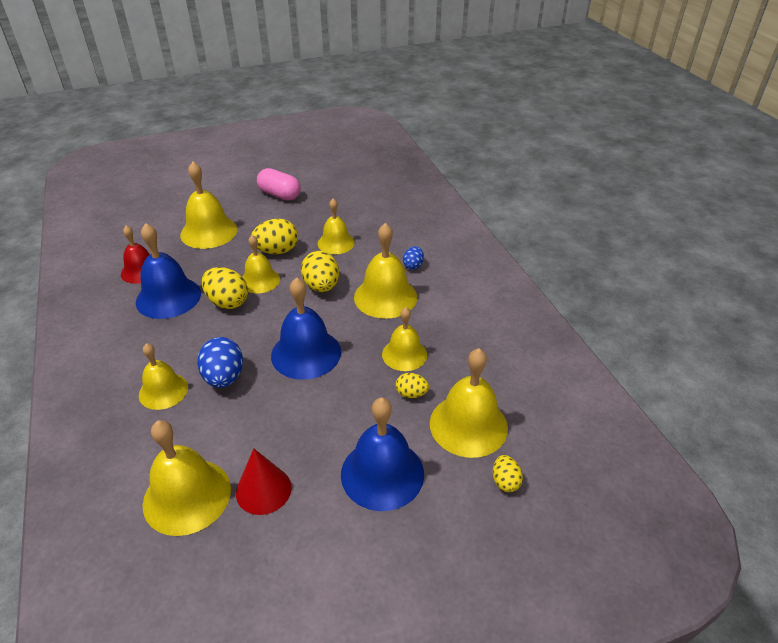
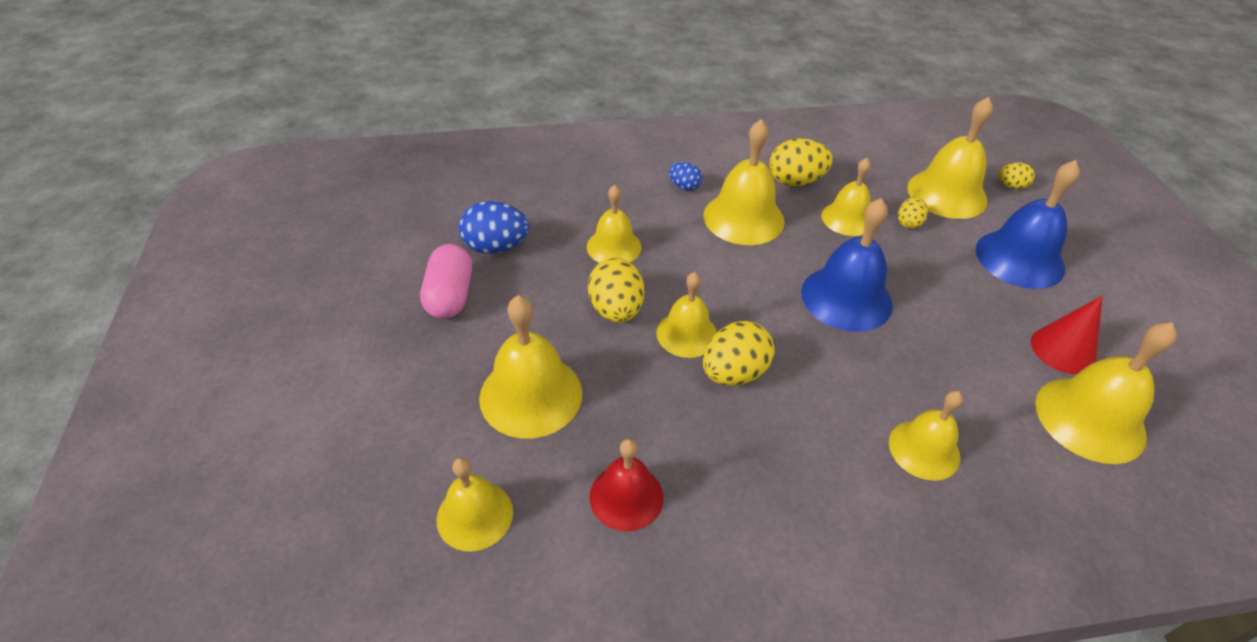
camera: 80 degrees left, 5 degrees up
blue bell [136,223,201,319] -> none
blue egg [197,337,243,388] -> blue egg moved to [459,201,529,254]
pink capsule [257,168,301,201] -> pink capsule turned 45 degrees counterclockwise [420,244,472,319]
yellow egg [301,251,339,292] -> yellow egg moved to [769,138,833,186]
none -> yellow bell [436,458,513,551]

